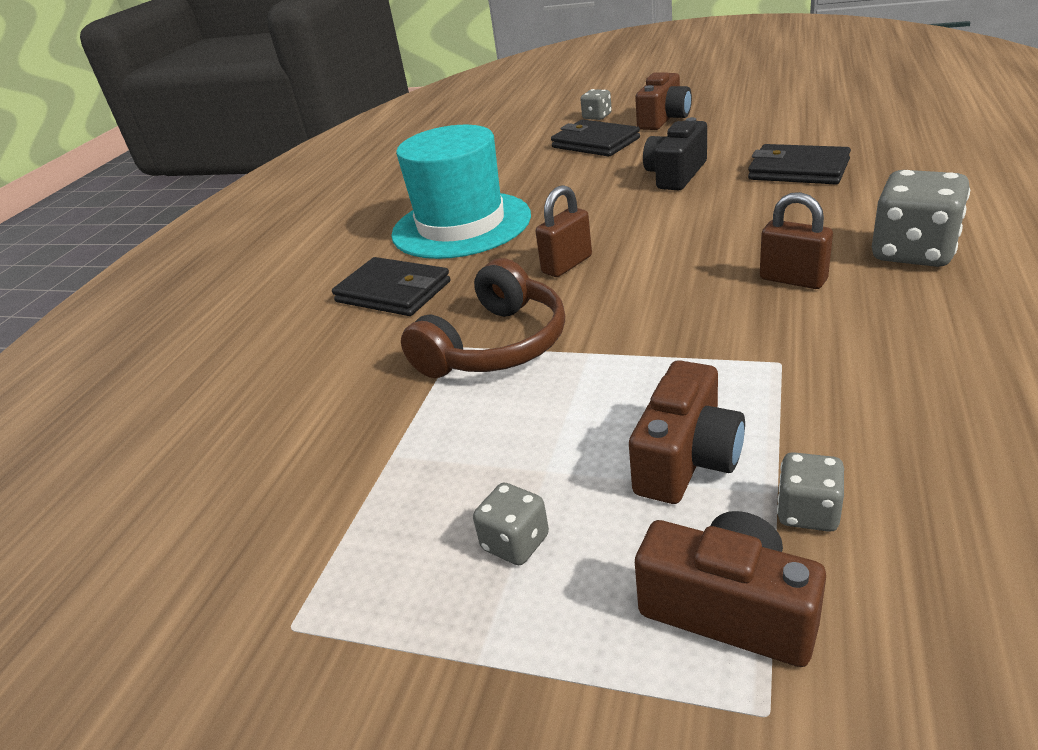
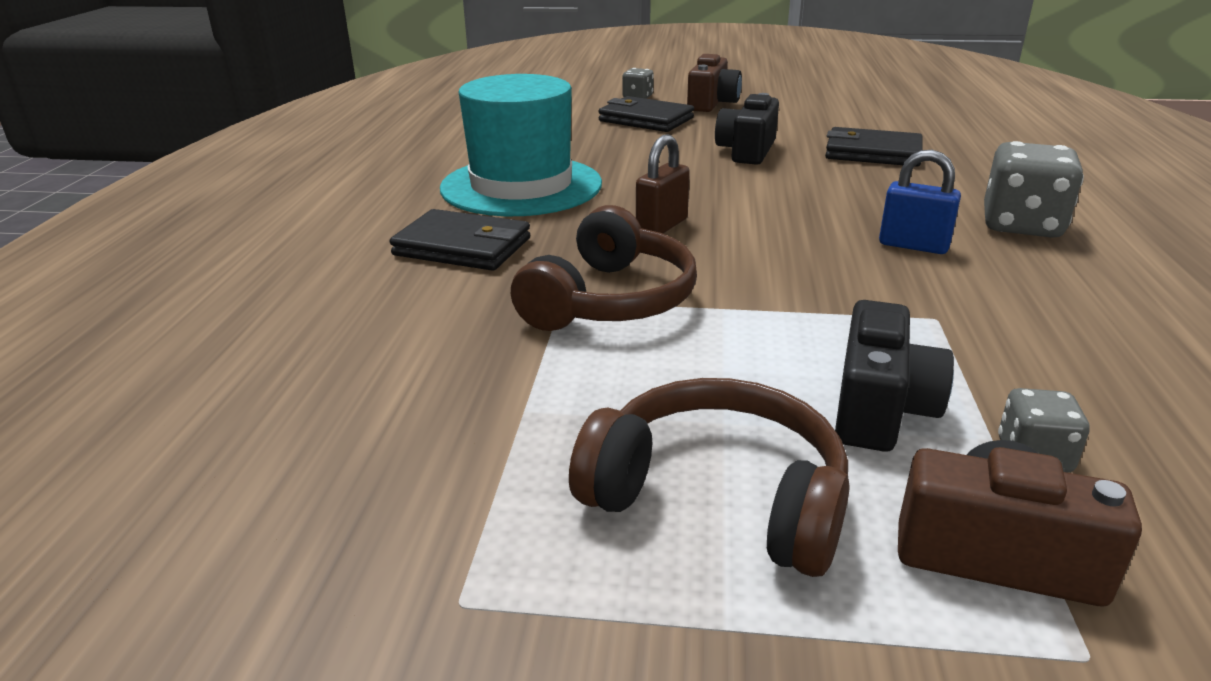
camera: 15 degrees left, 5 degrees down
grey dice [473,483,549,565] -> brown headphones [569,378,850,577]
brown camera [629,360,745,504] -> black camera [835,300,954,452]
brown padlock [760,192,833,289] -> blue padlock [879,150,961,254]

